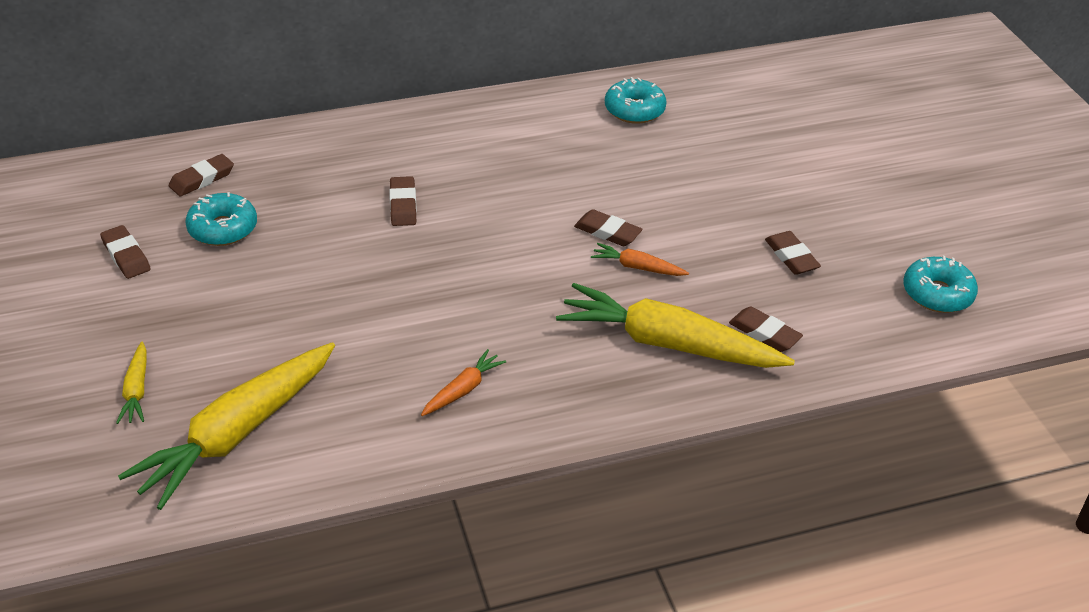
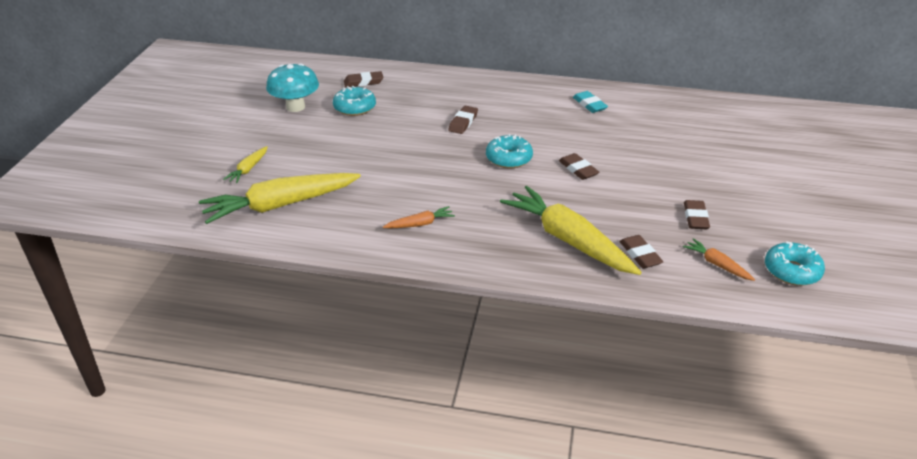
camera: 30 degrees right, 5 degrees down
brown eraser [100,225,151,279] -> turquoise mushroom [266,63,319,112]
orange carrot [591,243,689,276] -> orange carrot moved to [683,238,755,281]
turquoise donut [605,77,666,124] -> turquoise donut moved to [486,134,533,168]
none -> turquoise eraser [573,91,608,113]

